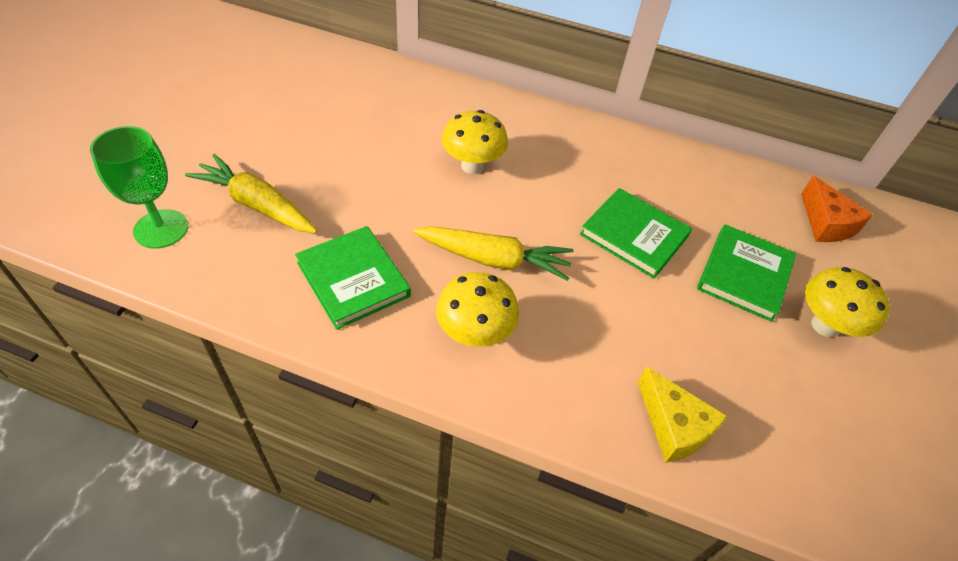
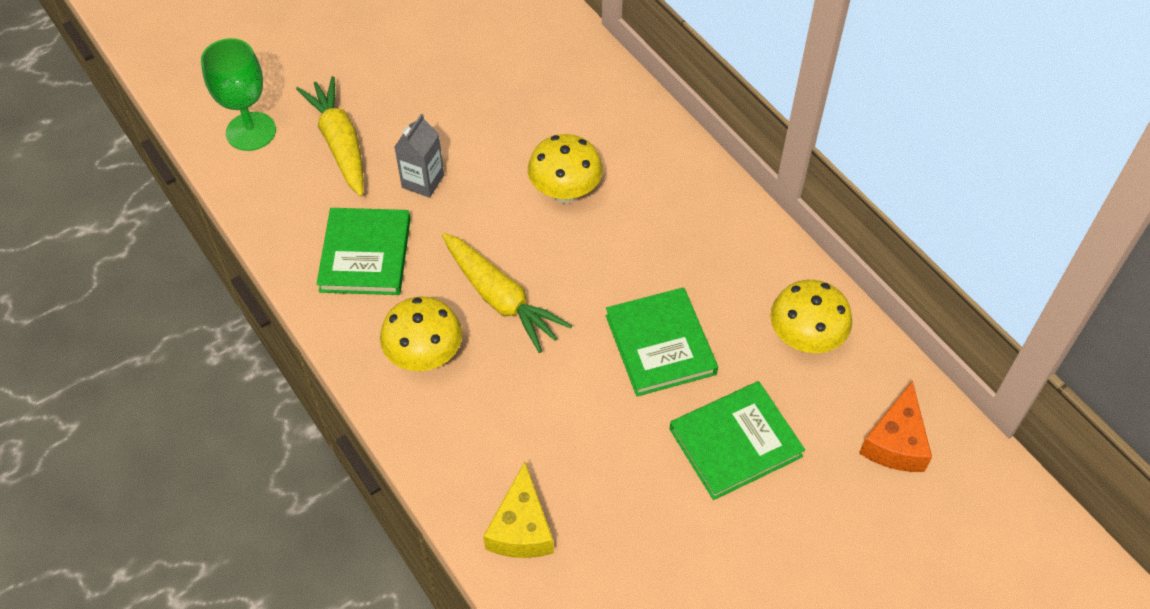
camera: 40 degrees right, 5 degrees up
yellow mushroom [805,267,890,337] -> yellow mushroom moved to [770,280,852,353]
none -> grey carton [395,114,444,198]

